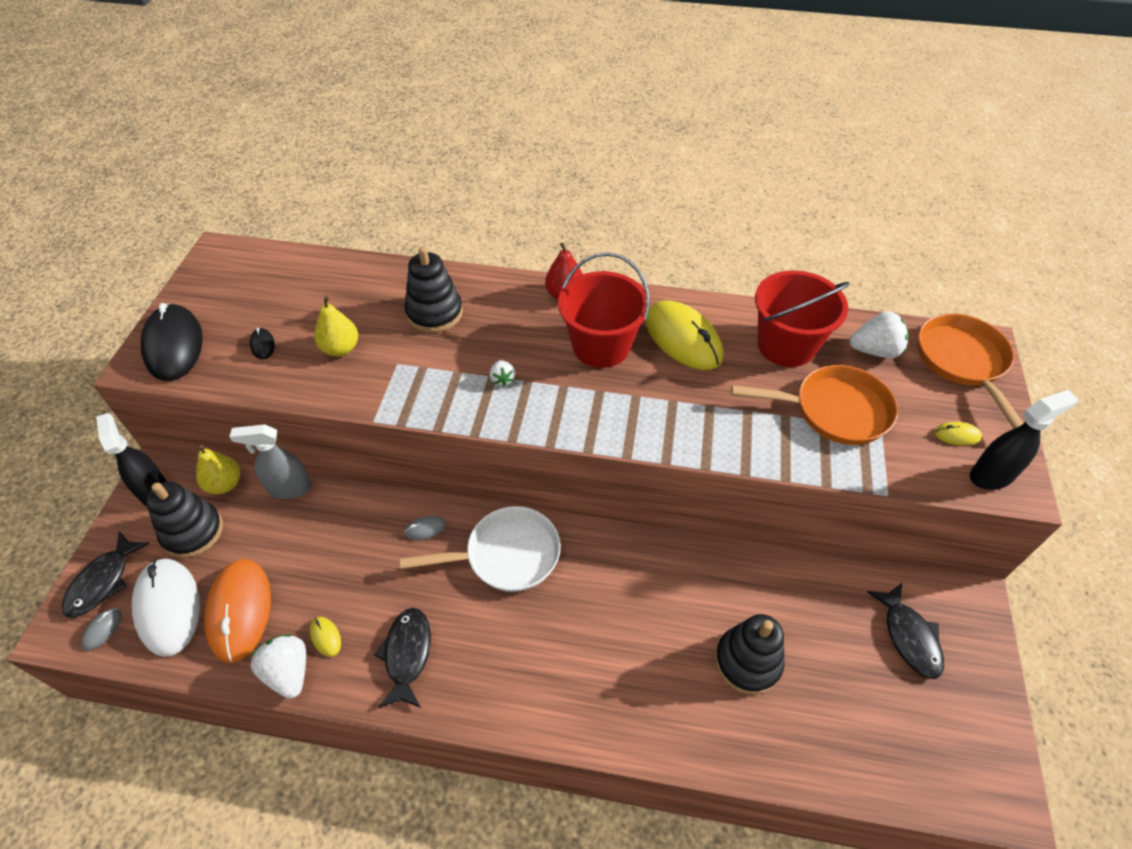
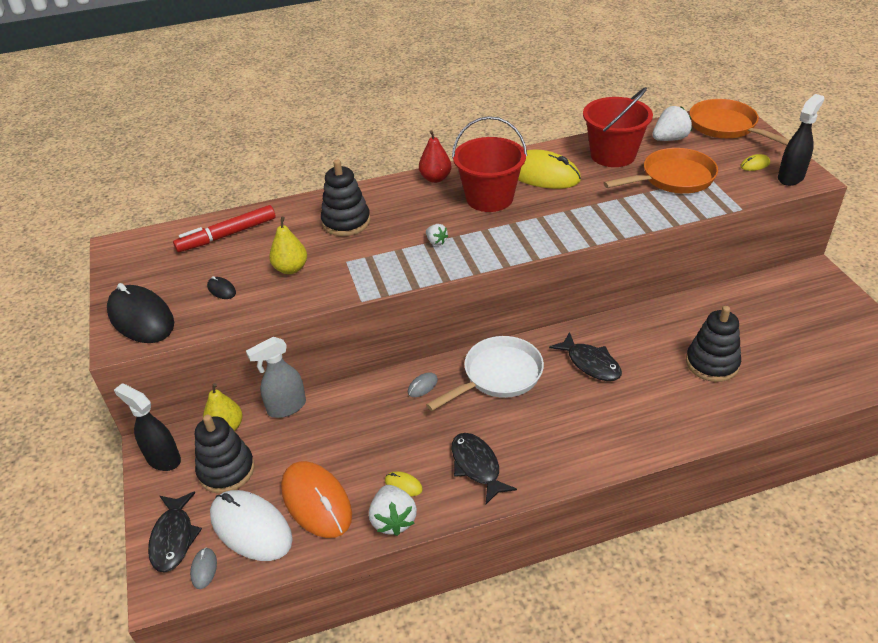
camera: 25 degrees left, 10 degrees down
white strawberry [251,634,306,699] -> white strawberry turned 135 degrees counterclockwise [369,485,417,536]
black fish [867,583,944,679] -> black fish moved to [549,332,622,381]
none -> red marker [173,205,276,252]

